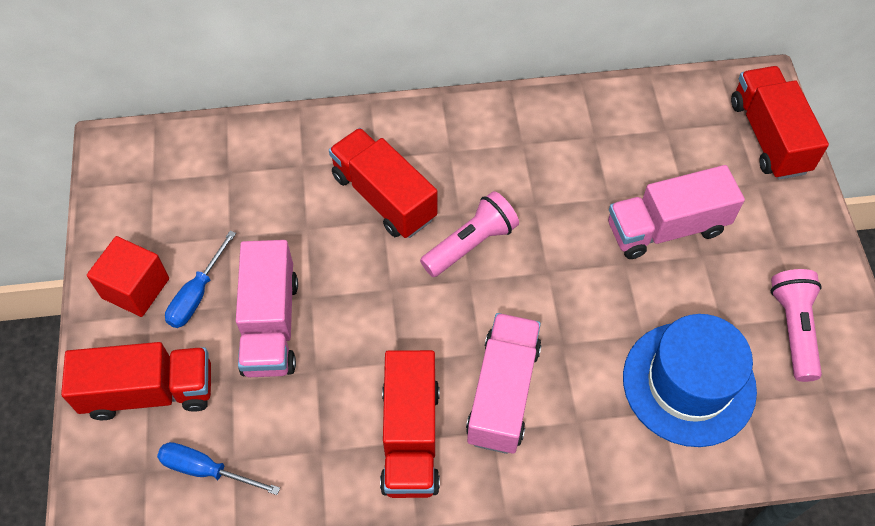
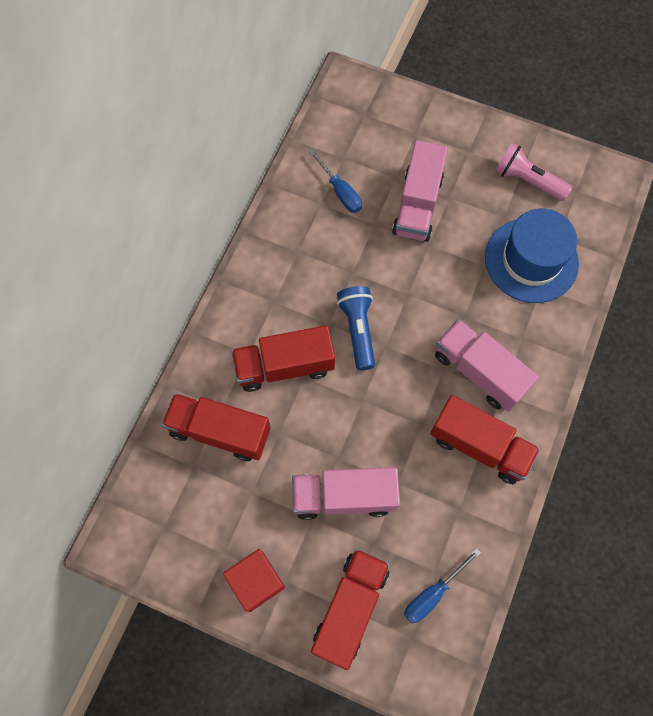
camera: 60 degrees left, 10 degrees up
blue screwdriver [165,231,236,328] -> blue screwdriver moved to [309,149,362,213]
pink truck [236,240,298,377] -> pink truck turned 150 degrees clockwise [292,467,400,520]
pink flashlight [420,191,519,277] -> blue flashlight [337,286,375,370]
red truck [731,66,829,180] -> red truck moved to [162,393,271,461]

